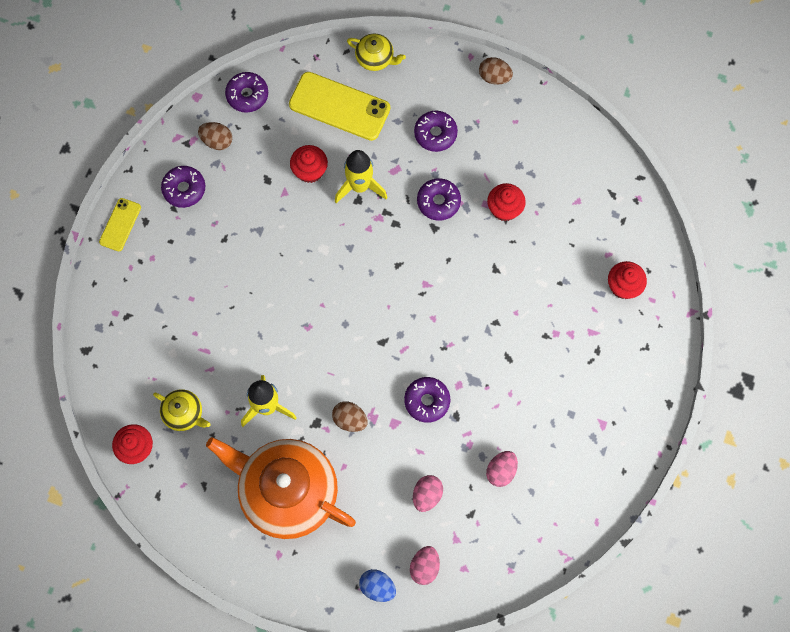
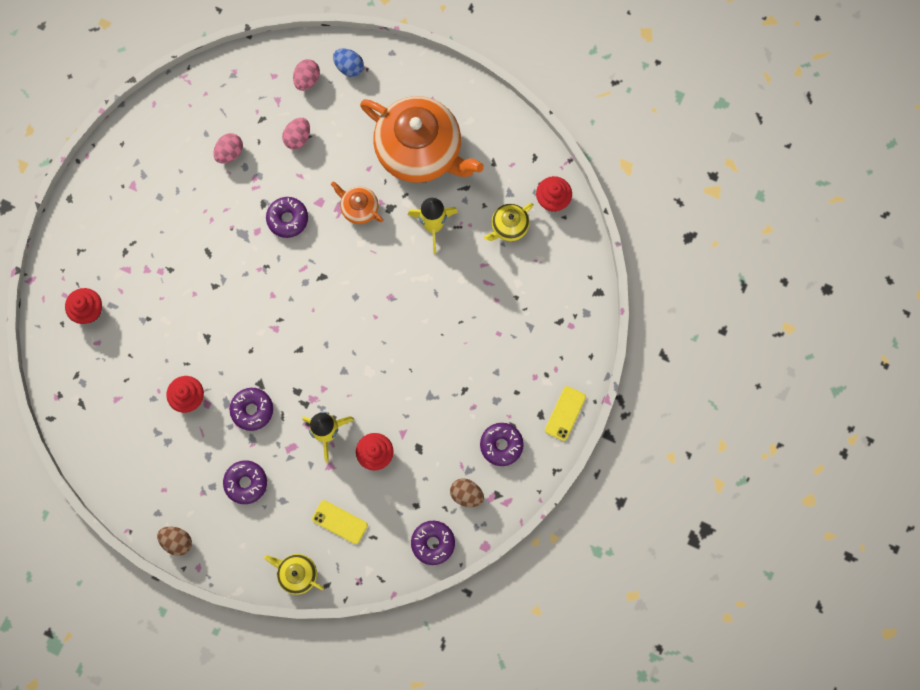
camera: 175 degrees left, 5 degrees up
yellow teapot [153,389,211,431] -> yellow teapot turned 75 degrees counterclockwise [484,203,534,241]
yellow phone [289,72,390,141] -> yellow phone [312,500,368,544], size x0.54
brown egg [332,402,368,432] -> orange teapot [331,181,383,224]

